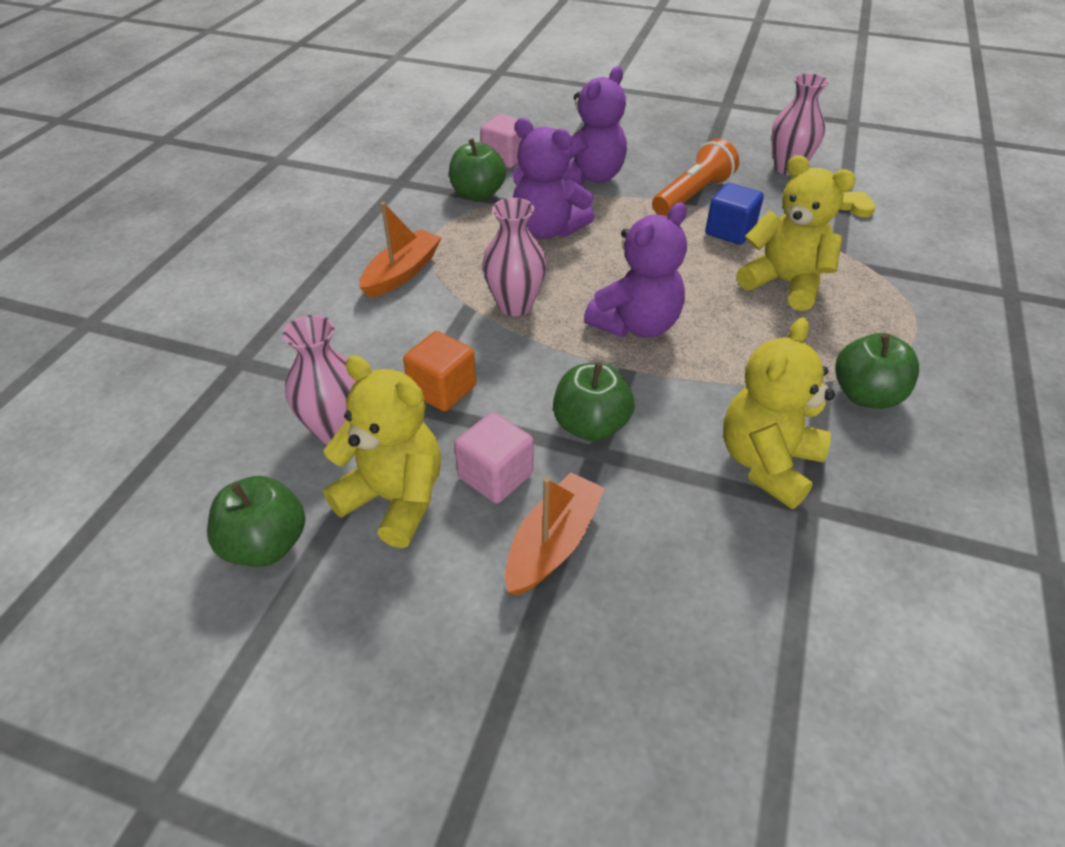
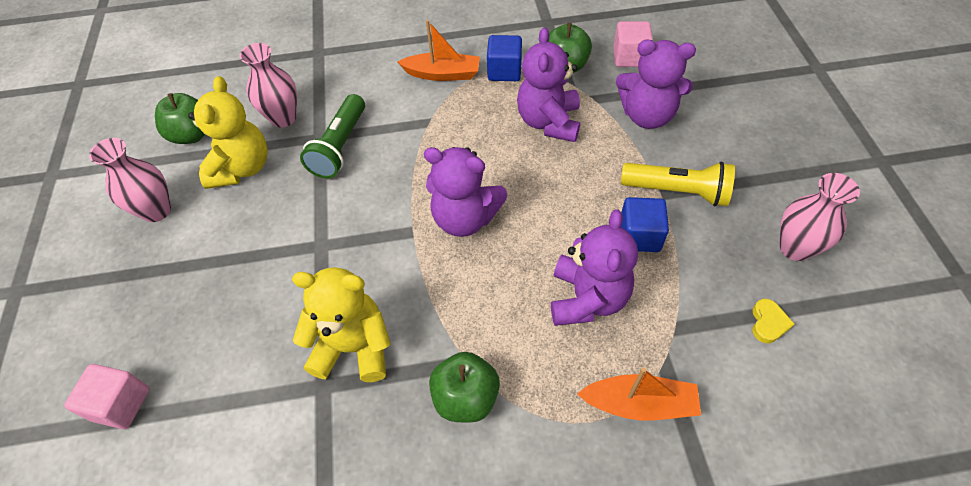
camera: 65 degrees right, 10 degrees up
orange cube [403,331,476,411] -> green flashlight [300,94,365,179]
pink cube [454,412,533,503] -> pink cube moved to [64,364,149,429]
pink vase [482,198,546,316] -> pink vase moved to [89,138,171,222]
orange boat [505,473,605,595] -> orange boat moved to [577,367,701,420]
green apple [553,362,635,441] -> none
orange flashlight [652,138,739,216] -> yellow flashlight [621,162,735,207]
yellow teddy bear [737,155,856,311] -> purple teddy bear [551,209,638,326]
none -> blue cube [487,35,522,81]

